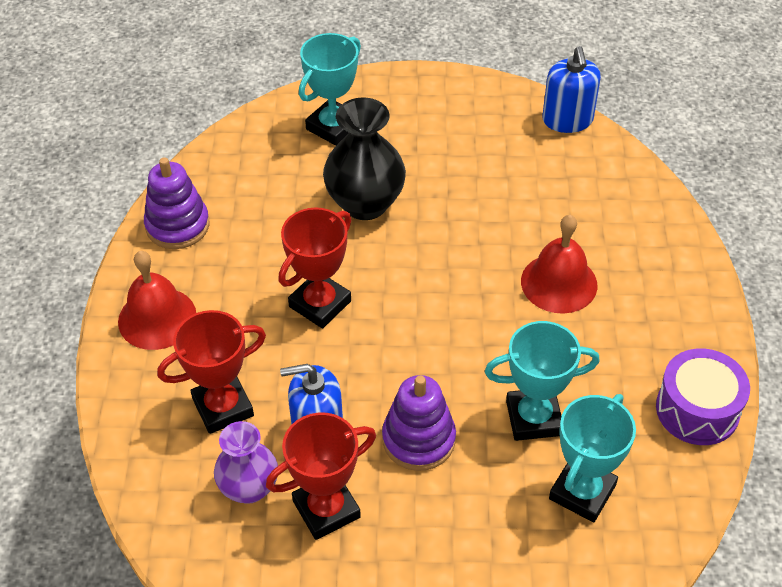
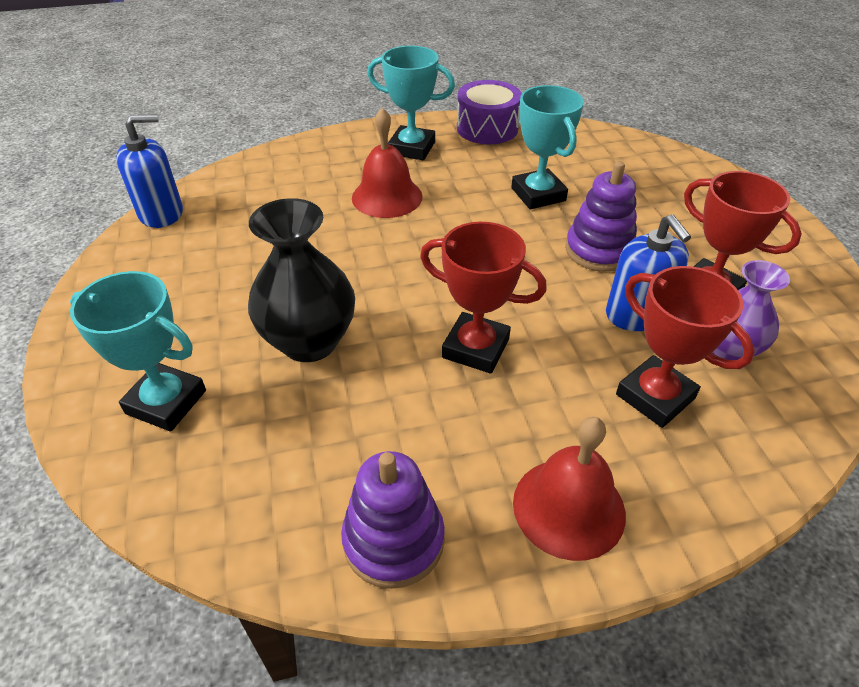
camera: 105 degrees left, 5 degrees down
turquoise trophy [549,394,636,522] -> turquoise trophy moved to [367,46,455,160]

